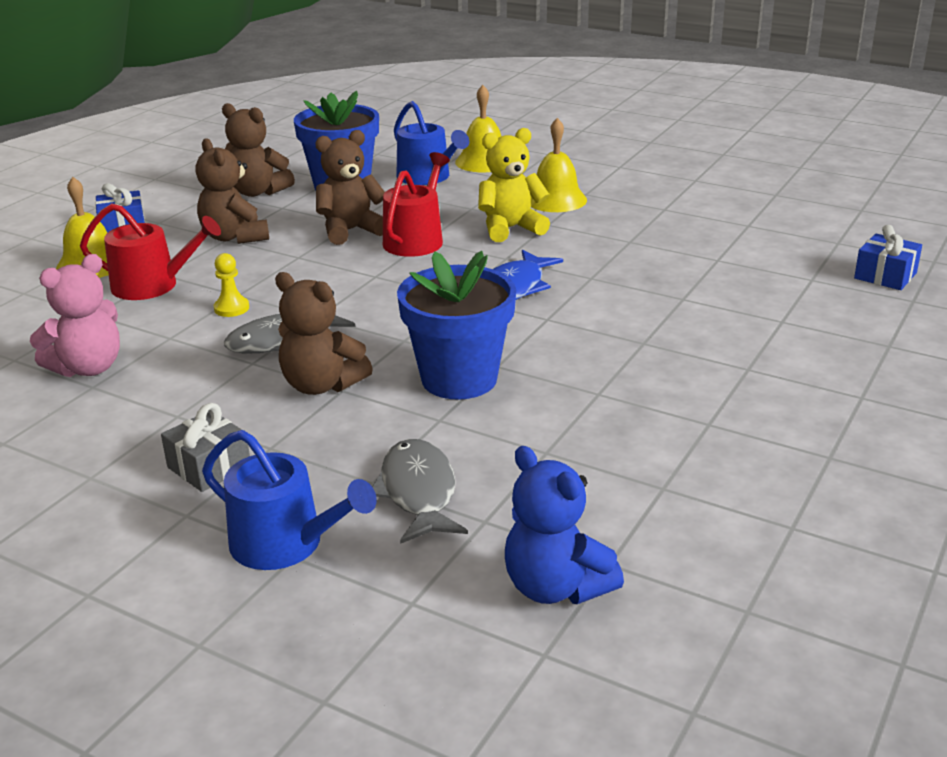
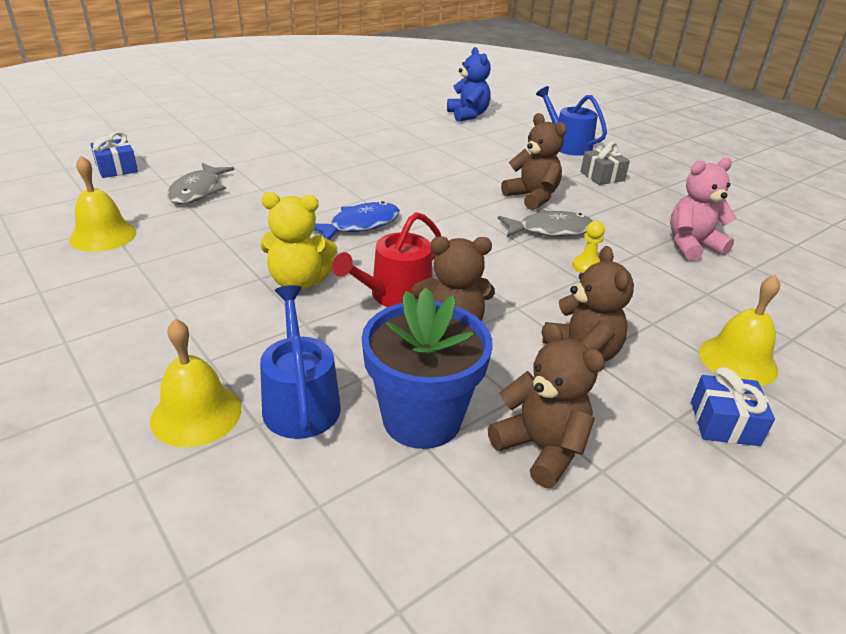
camera: 160 degrees left, 5 degrees up
red watering can [80,204,221,300] -> none
grey fish [372,439,468,544] -> grey fish moved to [167,163,234,204]
blue flower pot [397,251,516,400] -> none
yellow bell [531,118,587,212] -> yellow bell moved to [69,156,136,252]

